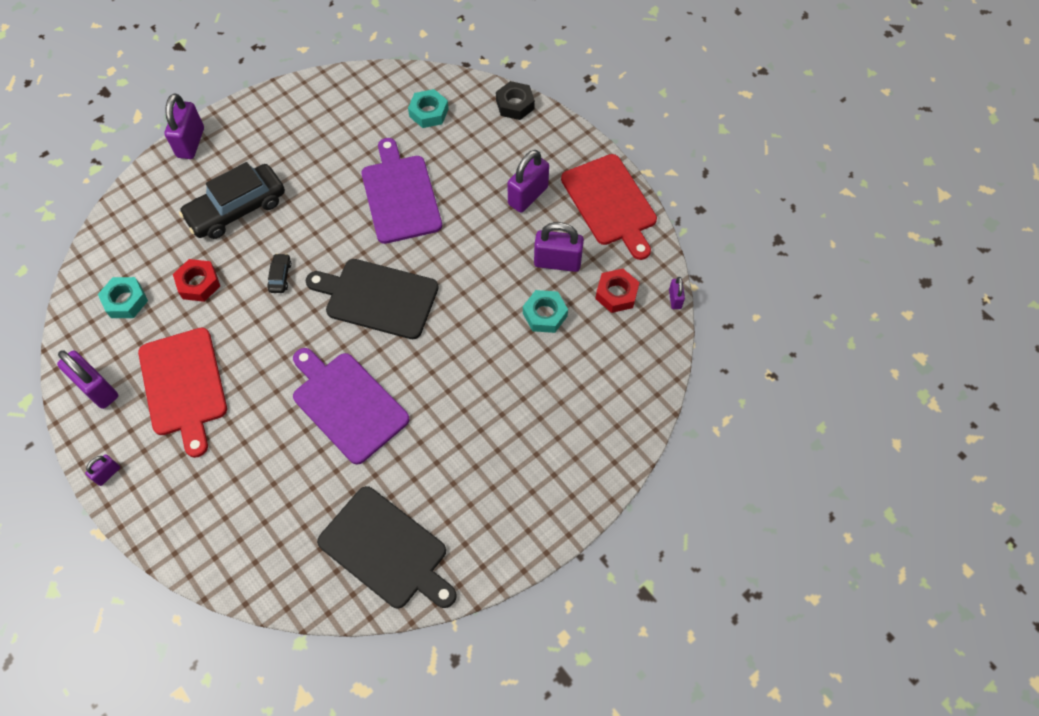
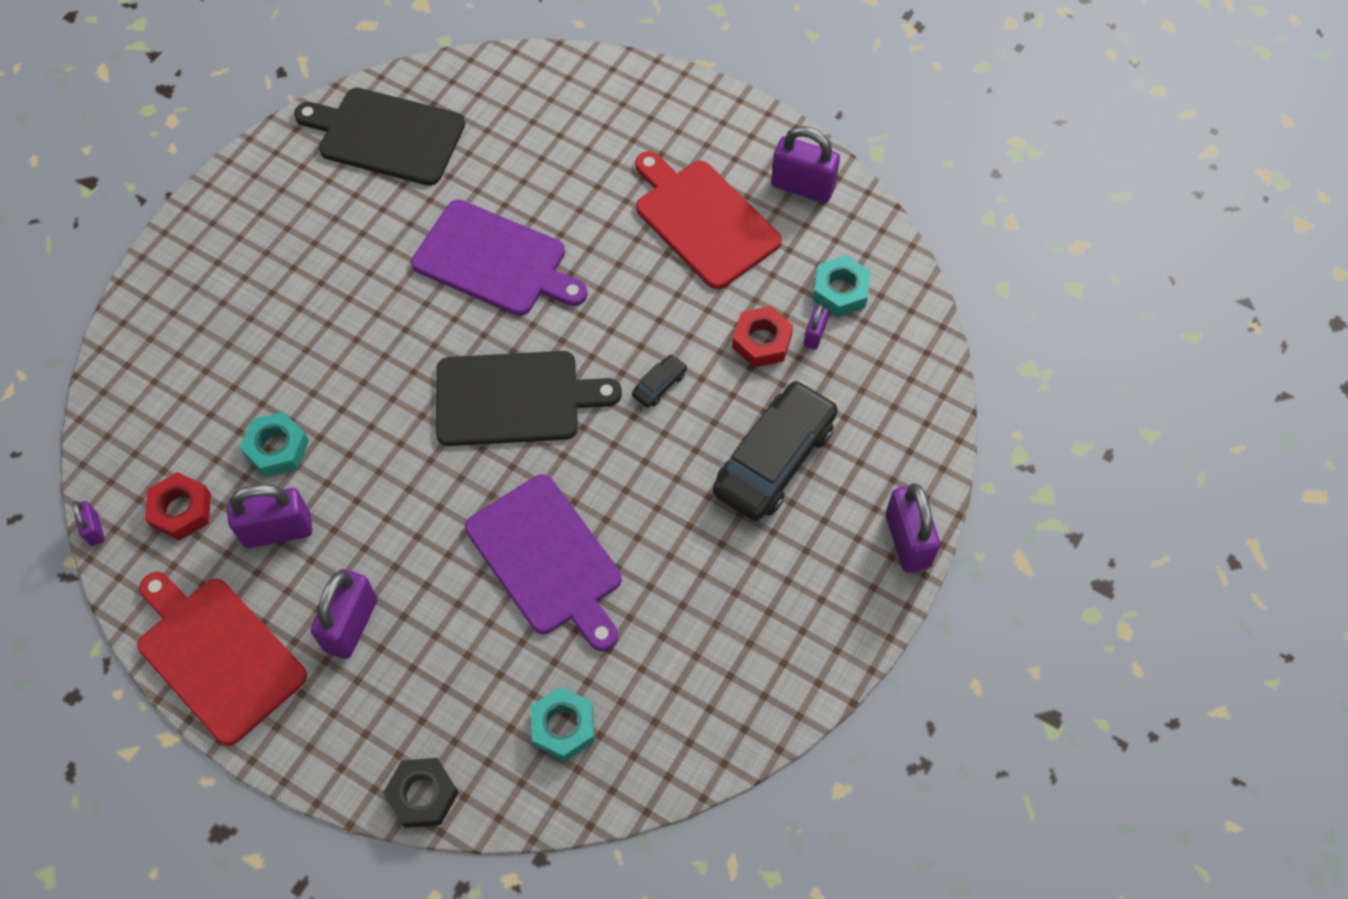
camera: 160 degrees right, 0 degrees up
purple padlock [85,454,120,486] -> purple padlock moved to [804,304,828,349]
black car [267,253,292,293] -> black car turned 120 degrees counterclockwise [632,354,687,408]

